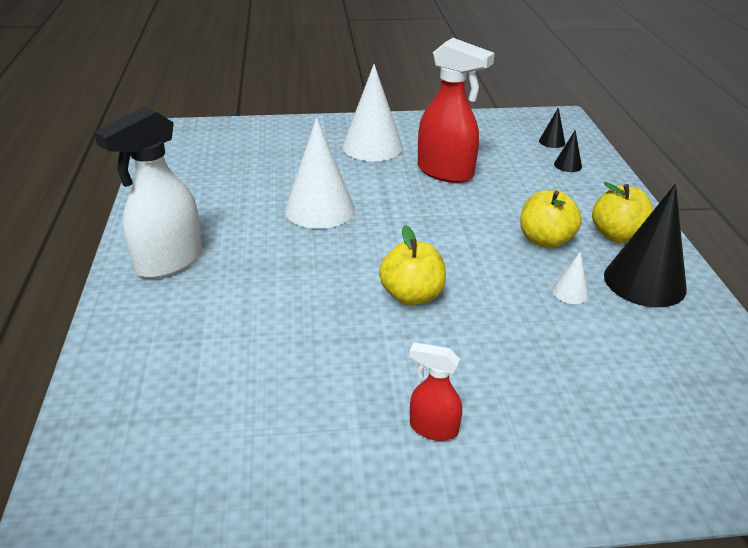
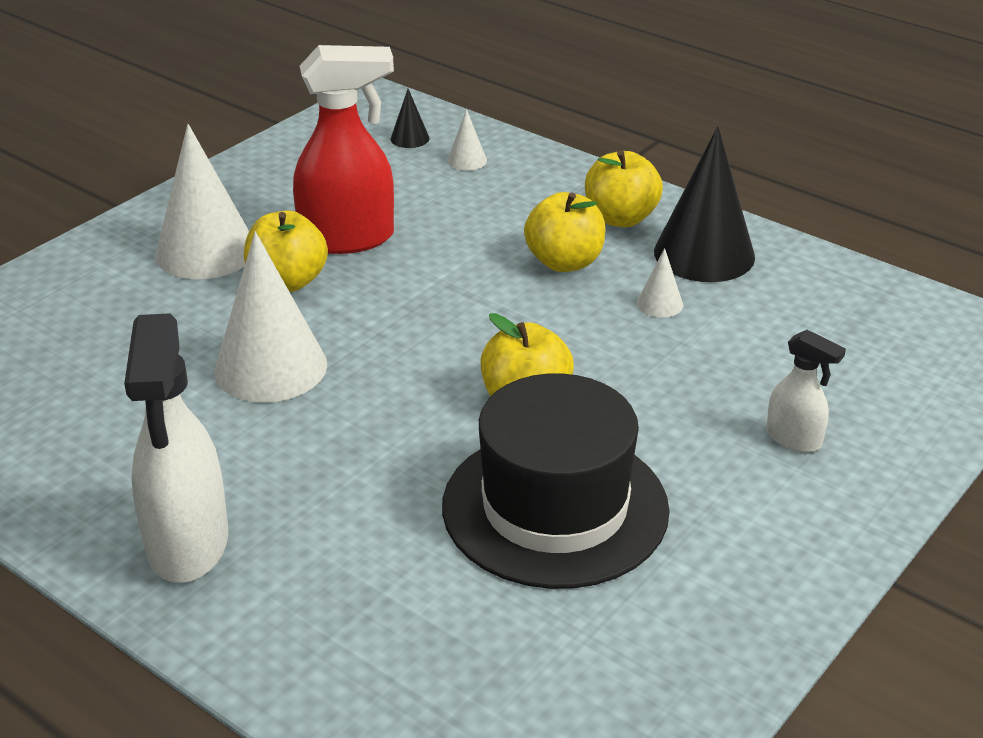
camera: 45 degrees left, 0 degrees up
red spray bottle [409,342,462,441] -> none
black cone [554,130,582,172] -> white cone [447,109,487,171]
none -> yellow apple [244,210,328,292]
none -> black hat [442,373,670,589]
none -> white spray bottle [766,330,846,452]

